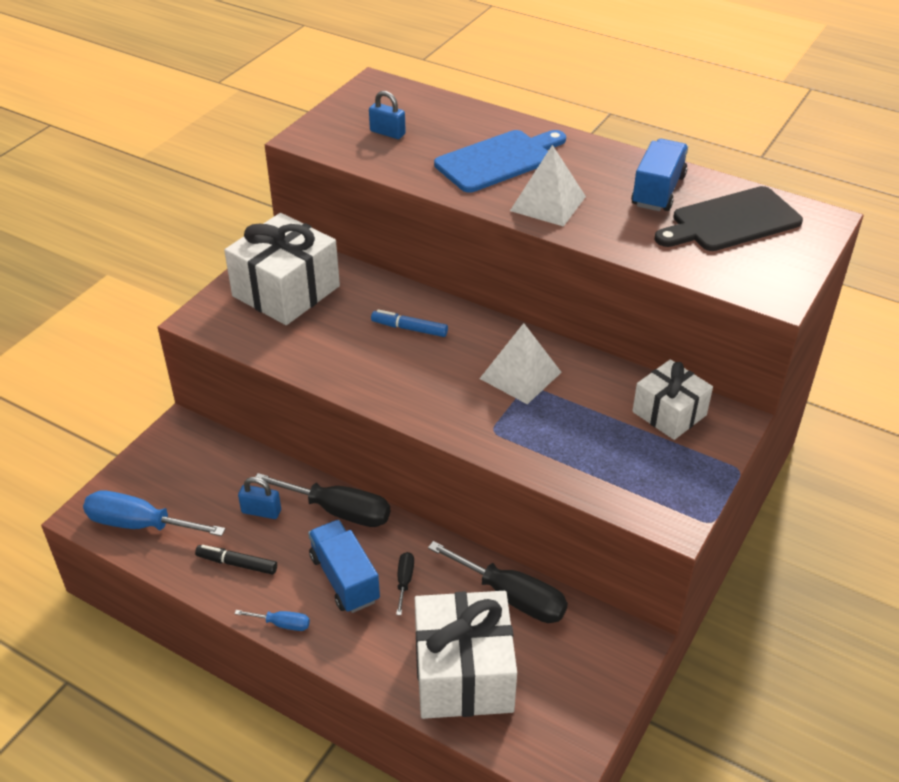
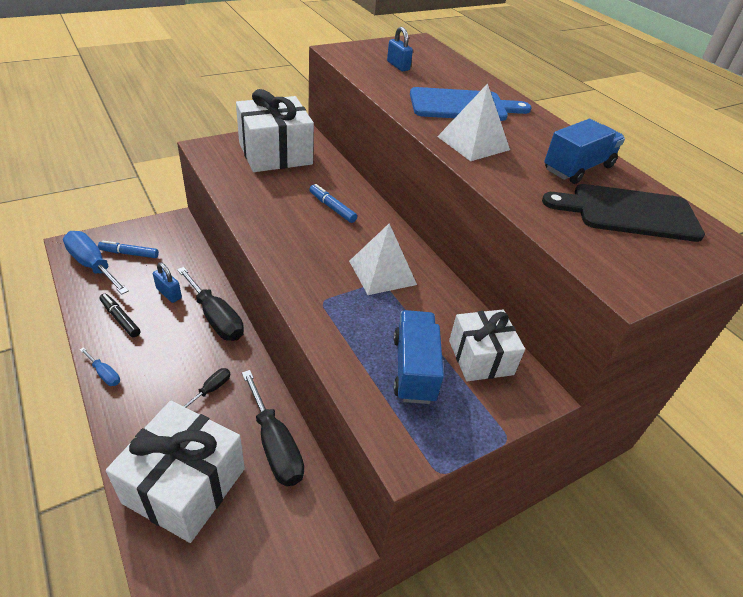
camera: 25 degrees right, 0 degrees up
blue truck [308,520,380,613] -> blue truck moved to [393,310,444,404]
none -> blue marker [98,240,159,258]

